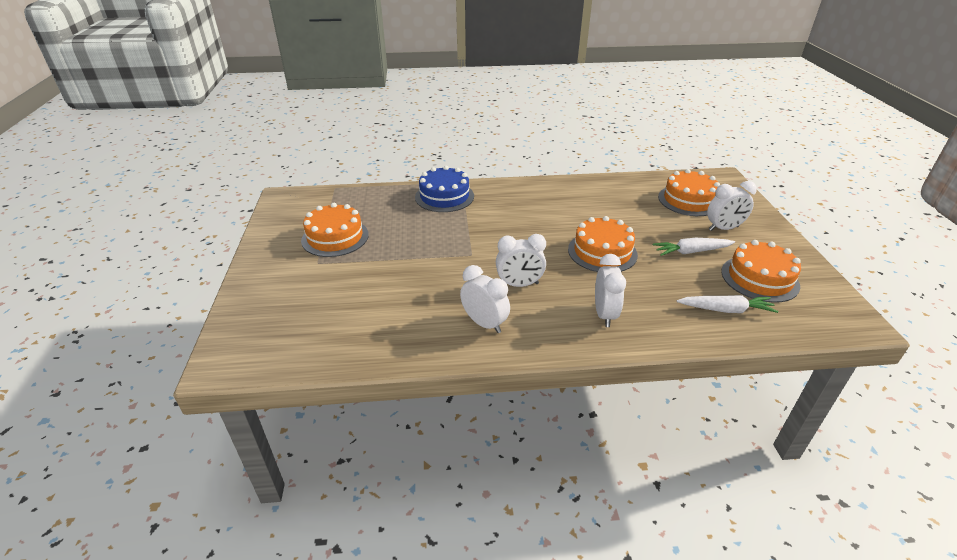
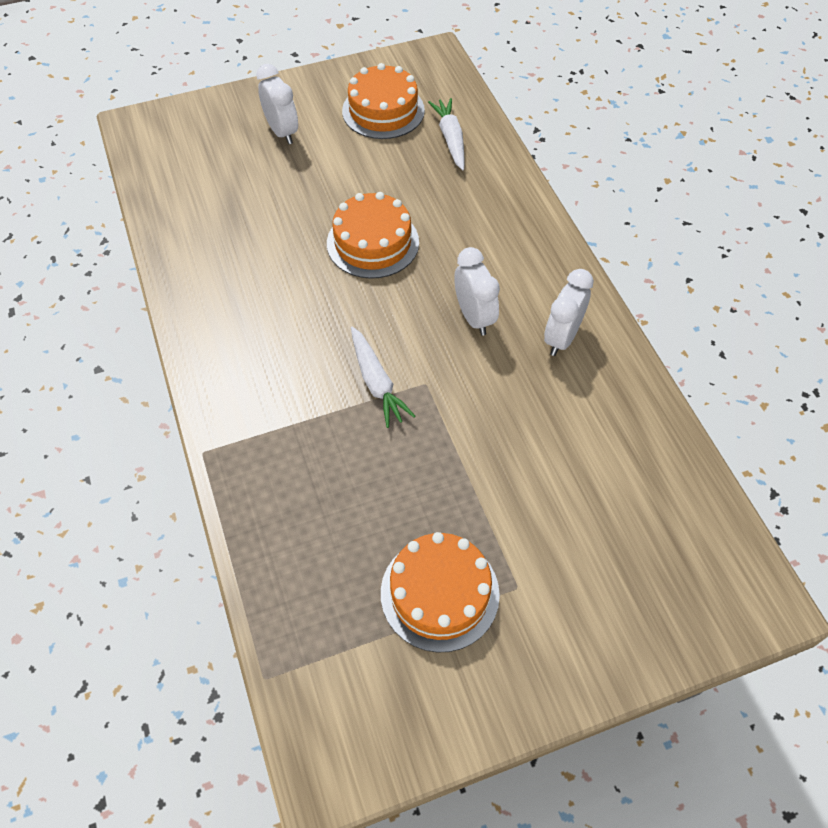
camera: 105 degrees left, 20 degrees up
blue cake [415,166,474,212] -> none
white clock [595,254,626,327] -> none
white carrot [653,238,735,256] -> white carrot moved to [351,327,415,428]
orange cake [658,169,720,216] -> none

